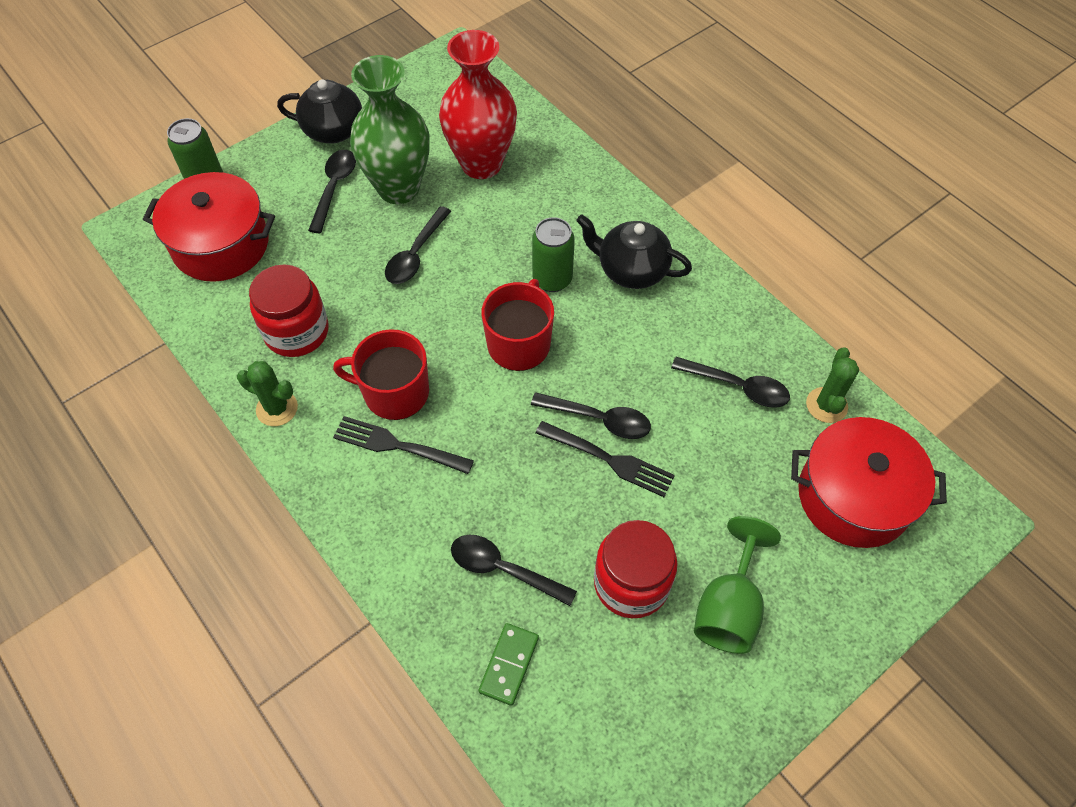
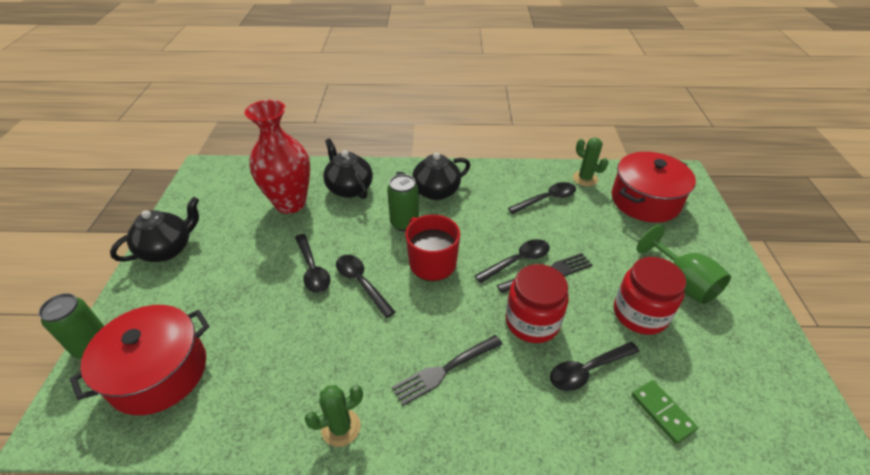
camera: 50 degrees left, 15 degrees down
red jar [249,265,329,357] -> red jar moved to [505,264,569,343]
black spoon [308,150,356,233] -> black spoon moved to [336,255,395,318]
red mug [333,329,429,420] -> none
green vase [350,55,430,204] -> none
none -> black teapot [323,138,373,199]

